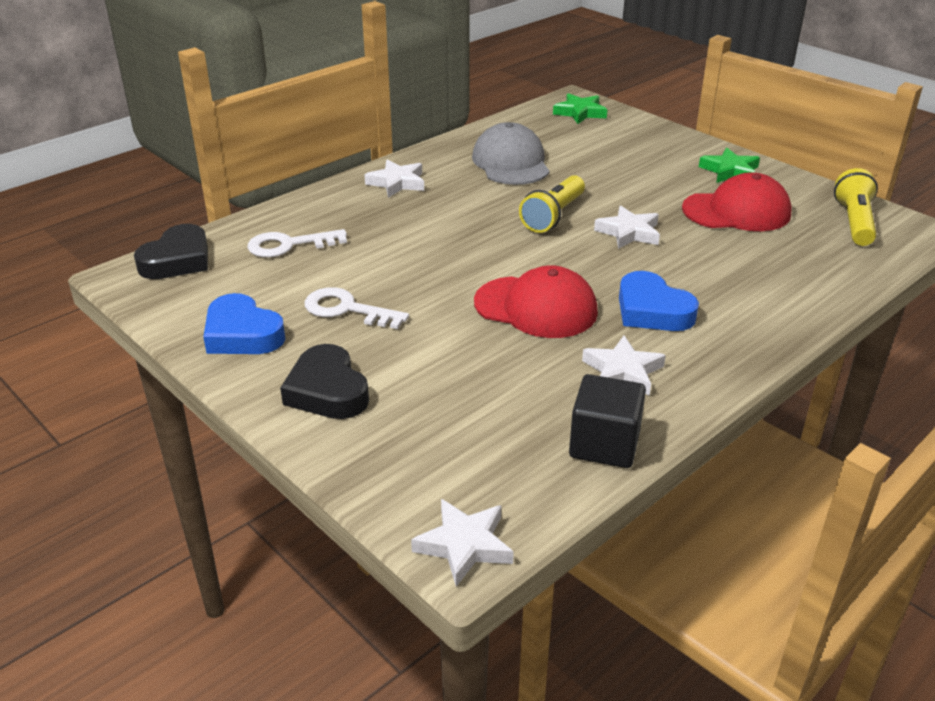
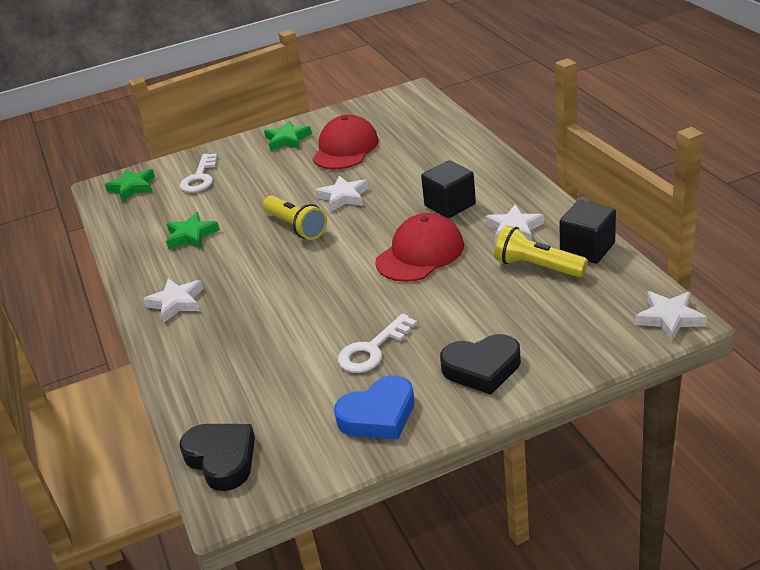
camera: 65 degrees left, 0 degrees up
white key [247,229,347,257] -> white key moved to [180,154,217,193]
grey cap [472,122,550,185] -> green star [166,212,220,249]
blue heart [619,271,699,331] -> black cube [421,160,476,218]
yellow flashlight [834,168,878,246] -> yellow flashlight moved to [494,226,588,278]

